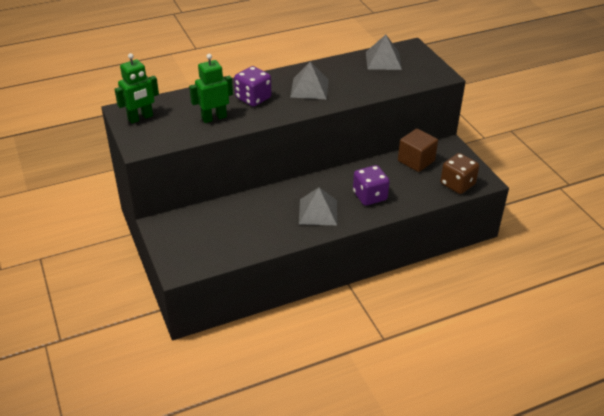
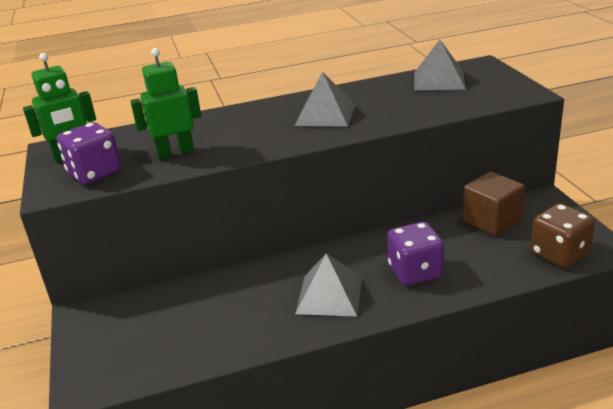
camera: 10 degrees right, 10 degrees down
purple dice [234,66,271,107] -> purple dice moved to [57,122,121,184]

